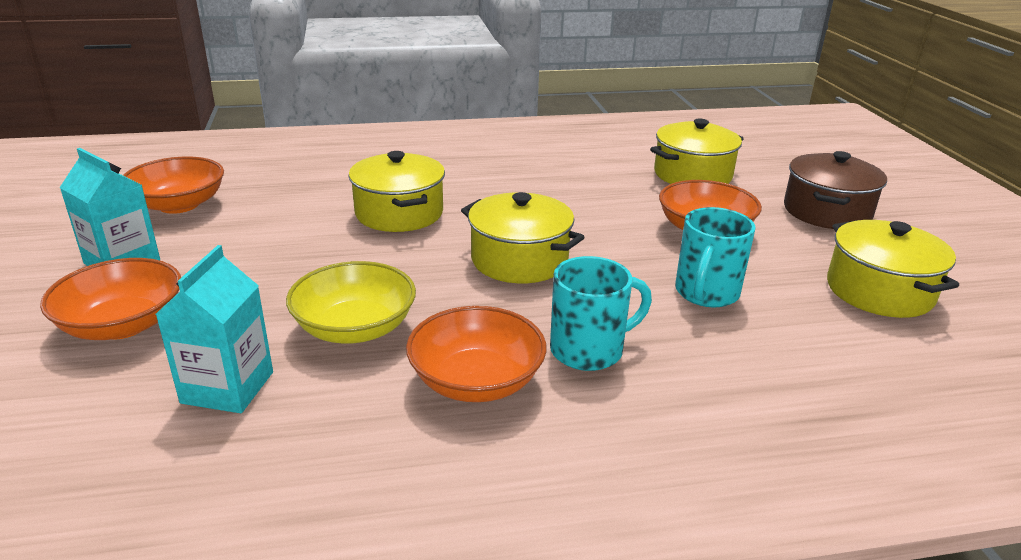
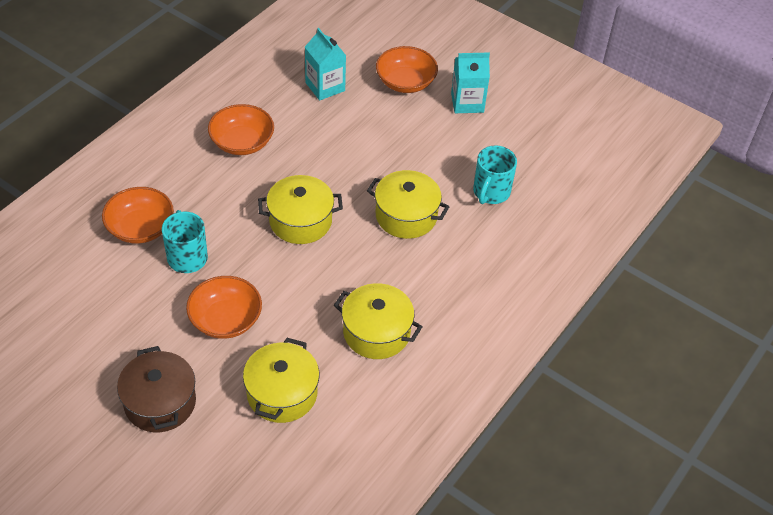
camera: 135 degrees right, 20 degrees up
orange bowl [123,157,224,214] -> orange bowl moved to [102,187,174,244]
yellow bowl [286,261,416,344] -> none
turquoise mug [550,256,652,371] -> turquoise mug moved to [473,146,517,204]
yellow pot [827,220,959,318] -> yellow pot moved to [334,283,422,359]

